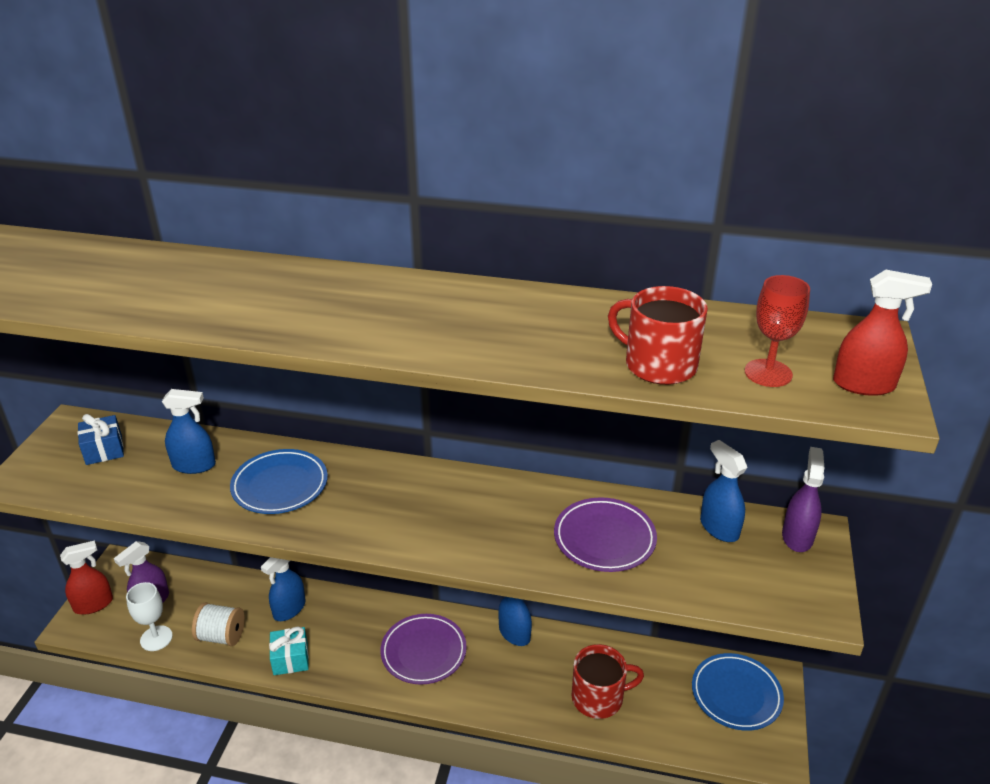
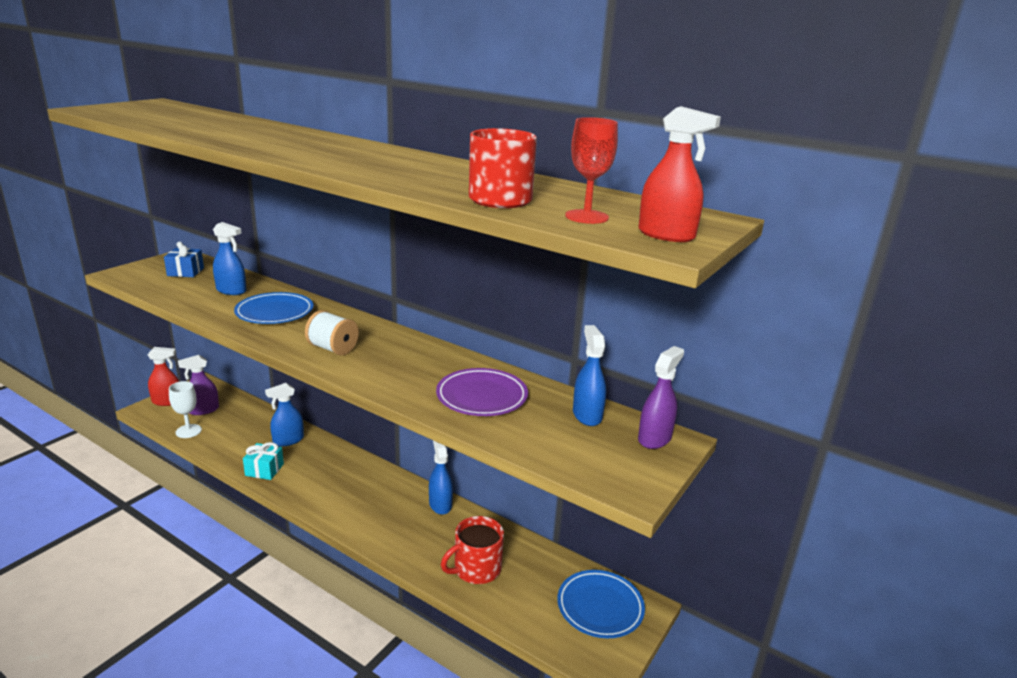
camera: 20 degrees right, 10 degrees down
white spool [192,603,245,646] -> white spool moved to [305,310,359,355]
purple plate [380,614,467,684] -> none
red mug [572,644,644,719] -> red mug turned 135 degrees clockwise [441,516,504,584]

